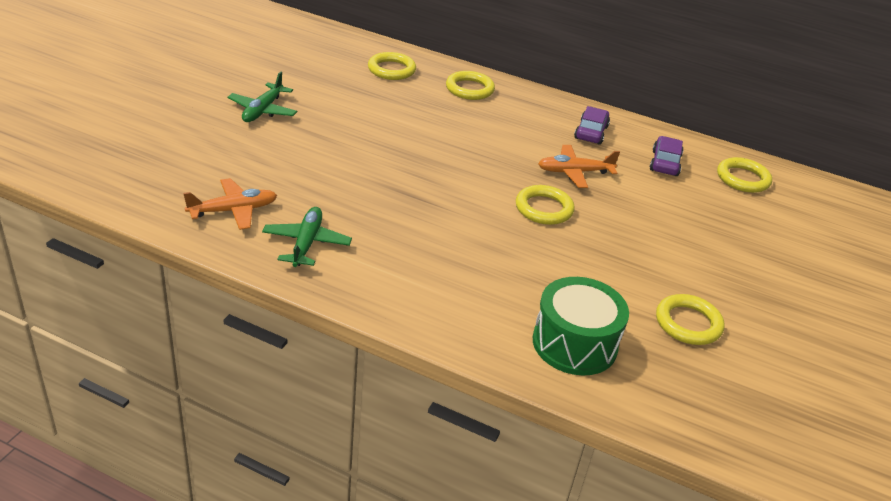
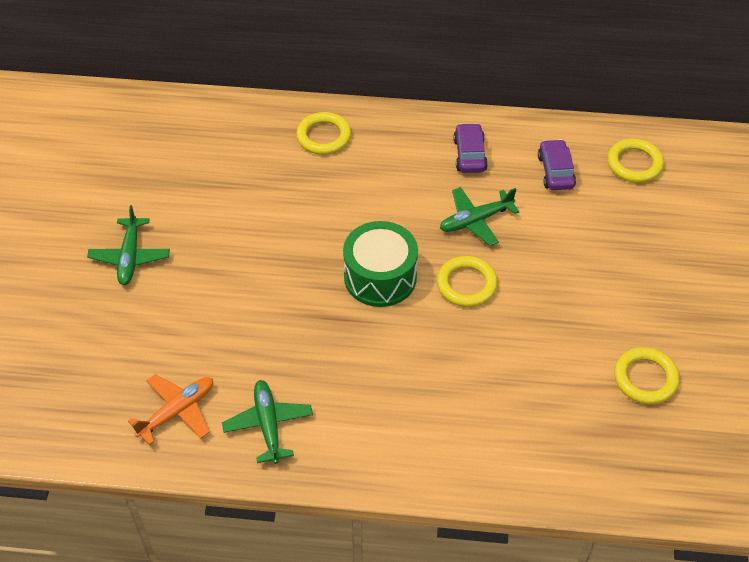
camera: 15 degrees left, 15 degrees up
yellow ring [368,52,416,80] -> none
green drum [533,277,629,375] -> green drum moved to [343,221,418,307]
orange plane [538,145,620,188] -> green plane [440,187,520,246]

